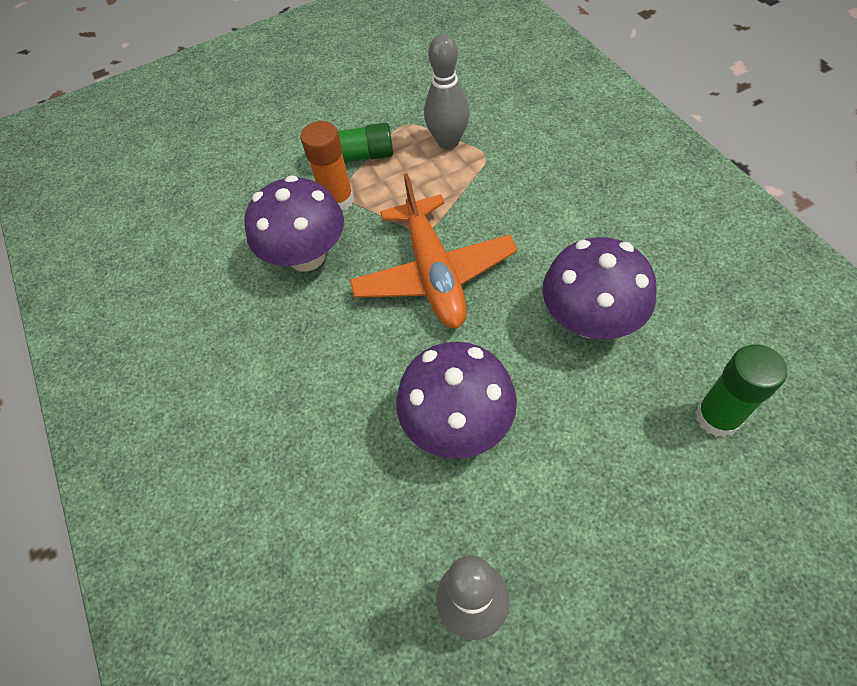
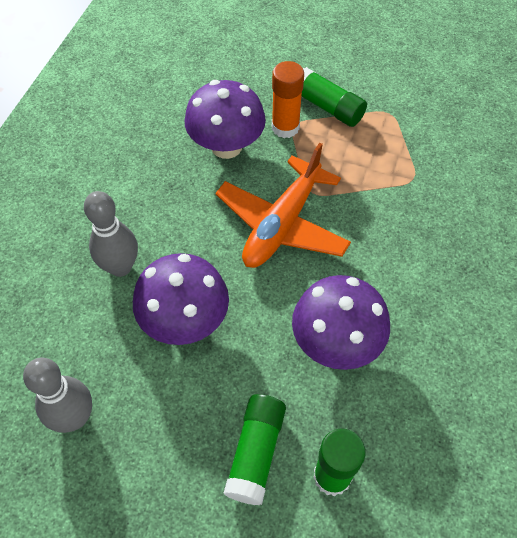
camera: 40 degrees right, 0 degrees up
grey bowling pin [424,34,470,150] -> grey bowling pin moved to [84,191,138,277]
none -> green glue stick [224,394,286,505]

